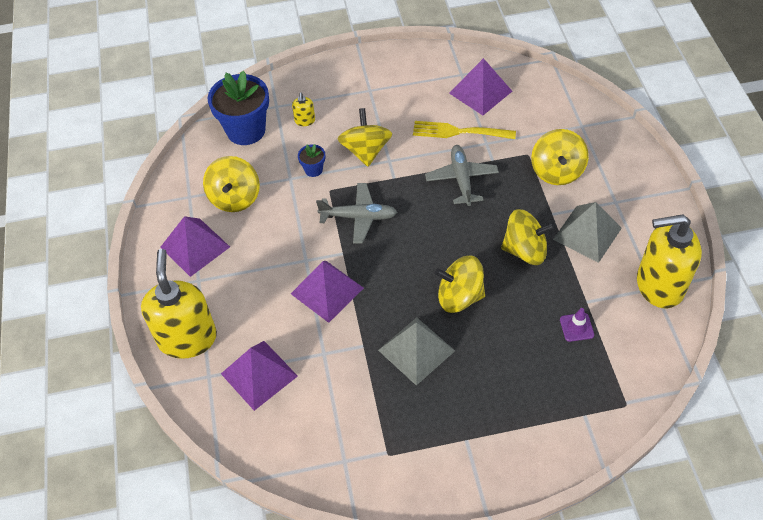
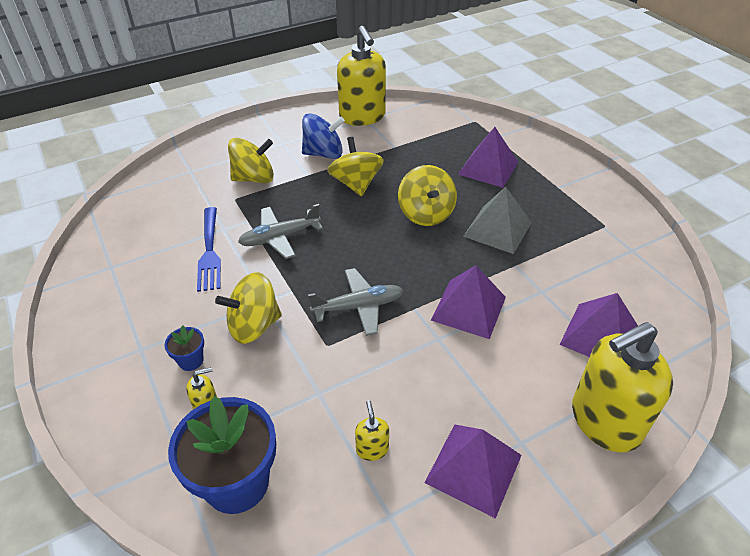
camera: 110 degrees left, 10 degrees down
yellow spinning top [203,156,260,212] -> yellow soap dispenser [355,400,389,461]
blue flower pot [298,144,325,177] -> blue flower pot moved to [165,325,204,371]
grey plane [316,183,397,244] -> grey plane turned 90 degrees clockwise [308,268,404,336]
yellow fork [413,121,516,139] -> blue fork [197,207,221,292]
purple pyramid [449,58,512,115] -> purple pyramid moved to [458,127,518,188]
grey pyramid [553,202,622,263] -> blue spinning top [302,113,345,159]
purple traffic cone [560,308,594,342] -> none

